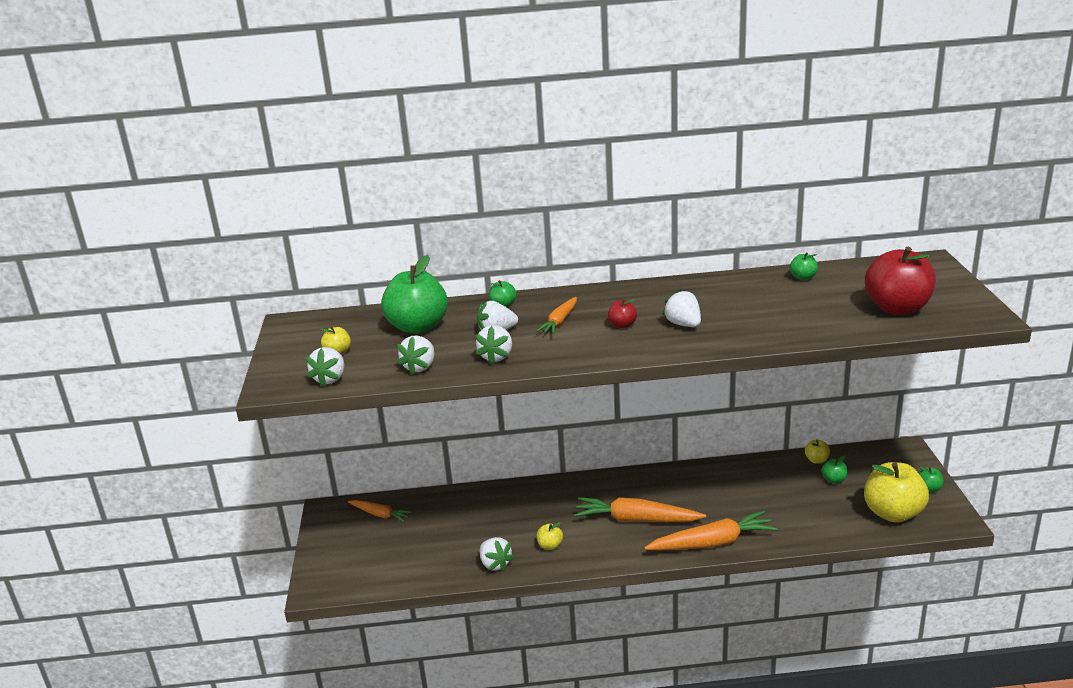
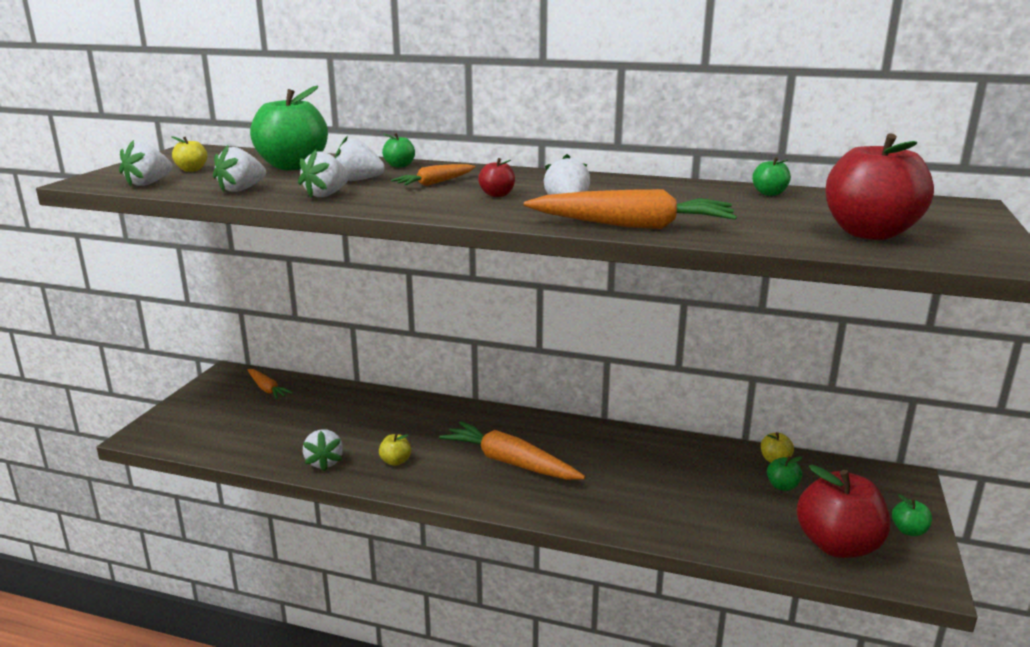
camera: 20 degrees right, 5 degrees down
orange carrot [644,511,778,551] -> orange carrot moved to [524,189,737,229]
yellow apple [864,462,929,523] -> red apple [797,465,890,558]

